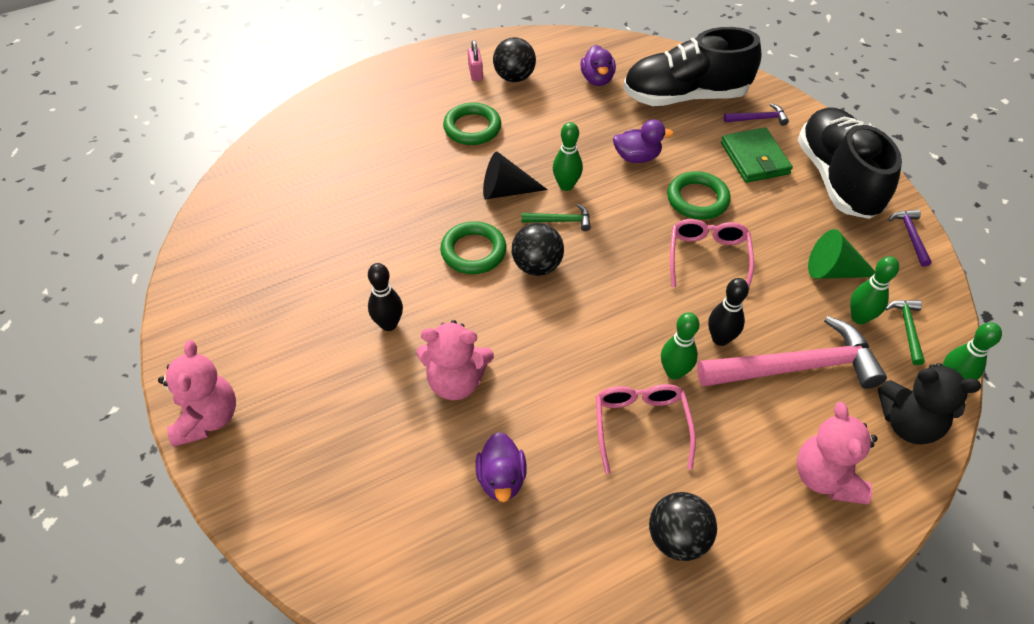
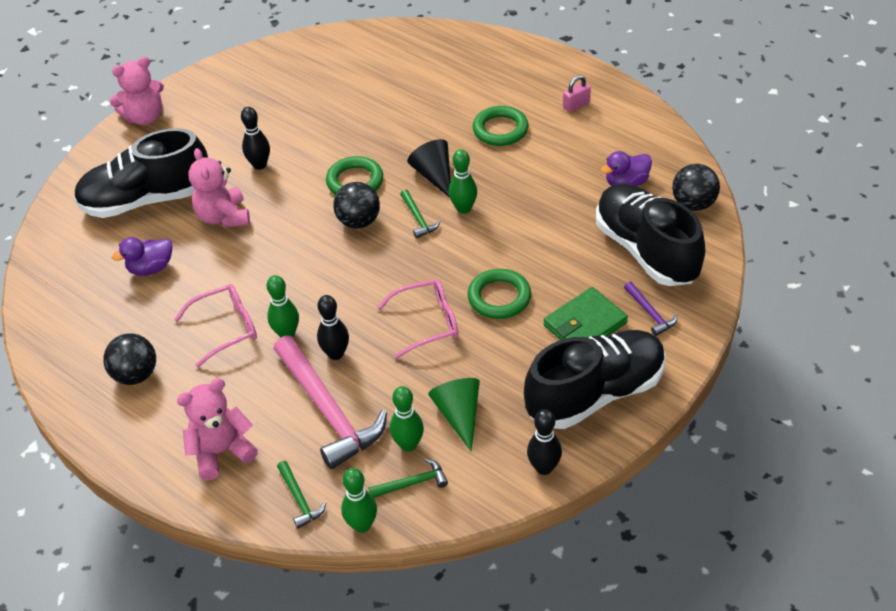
camera: 70 degrees right, 5 degrees down
black ball [493,37,536,82] -> black ball moved to [672,164,720,211]
purple duck [613,119,674,163] -> none
black teddy bear [878,363,981,445] -> green hammer [277,461,326,529]
purple hammer [889,210,932,267] -> black bowling pin [527,409,562,475]
none -> black shoe [74,128,208,218]

